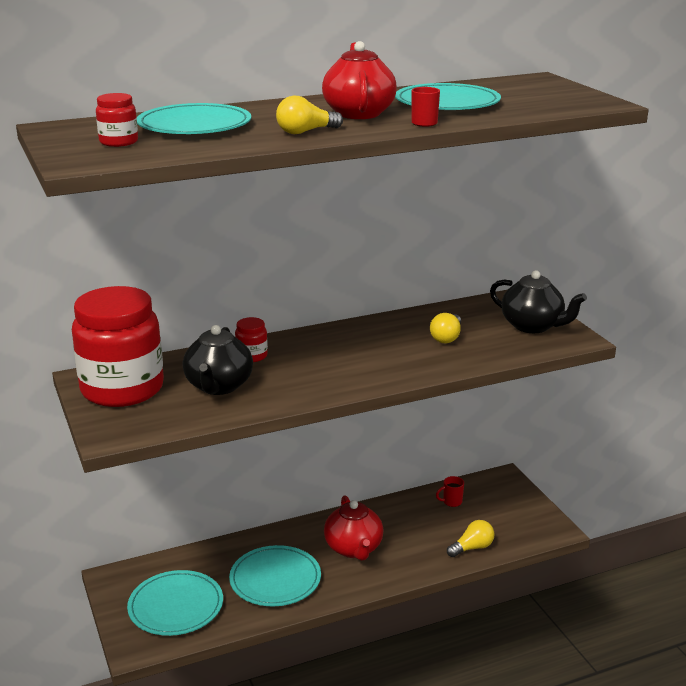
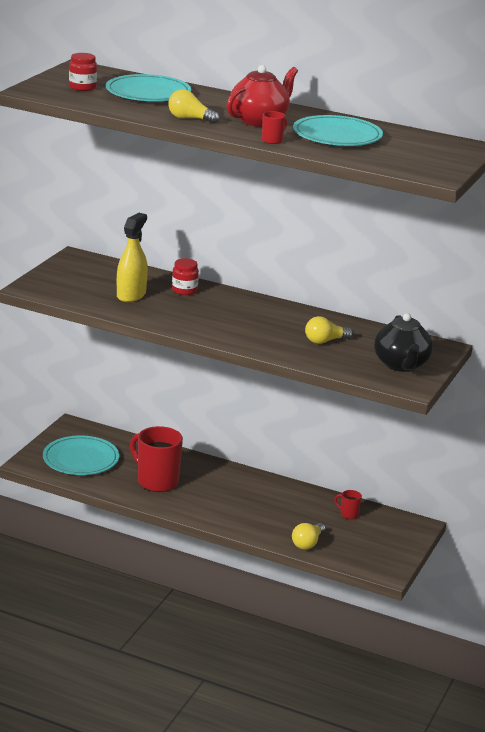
camera: 45 degrees right, 0 degrees up
red jar [72,286,164,407] -> none
black teapot [183,325,253,395] -> yellow spray bottle [117,213,148,302]
turquoise plate [229,545,321,606] -> red mug [130,426,183,492]
red teapot [324,496,384,561] -> none
yellow light bulb [447,520,494,557] -> yellow light bulb turned 105 degrees clockwise [292,523,325,550]

